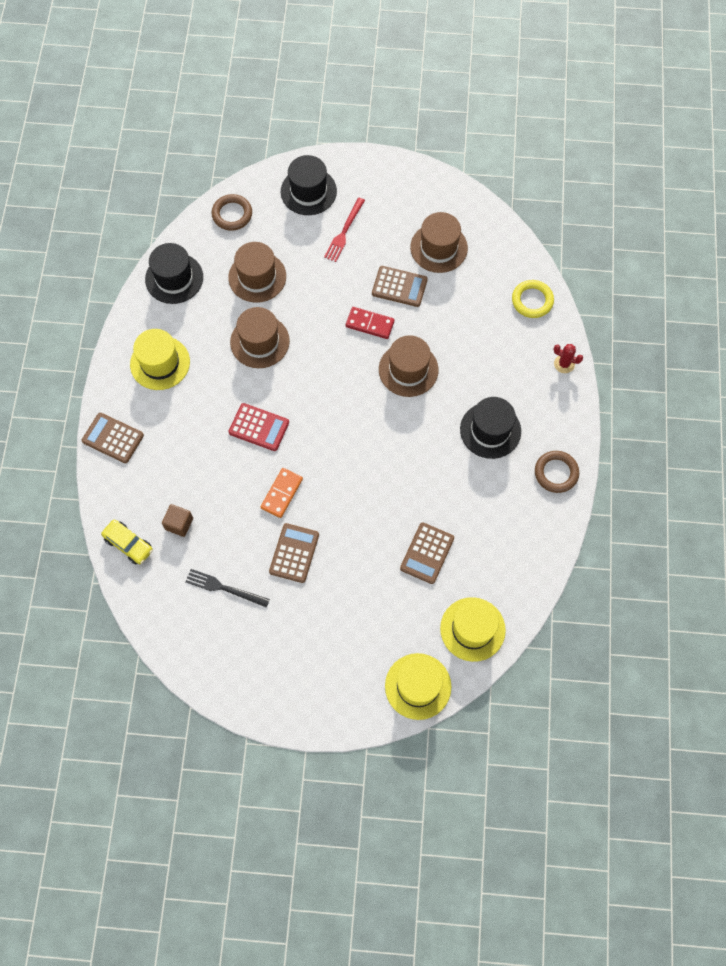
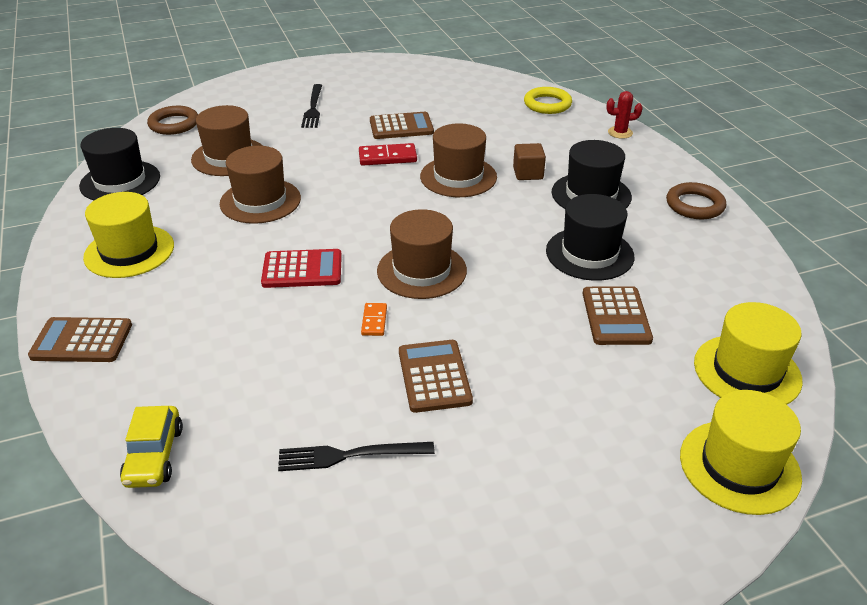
camera: 25 degrees left, 30 degrees down
yellow car [101,520,153,564] -> yellow car turned 75 degrees clockwise [120,406,183,488]
brown cube [162,504,193,537] -> brown cube moved to [513,143,546,180]
orange domino [261,468,303,518] -> orange domino [361,303,387,336], size x0.61
black hat [281,155,337,215] -> black hat moved to [546,194,634,281]
red fork [324,198,365,262] -> black fork [301,84,322,128]
brown hat [410,212,468,273] -> brown hat moved to [377,209,467,299]

